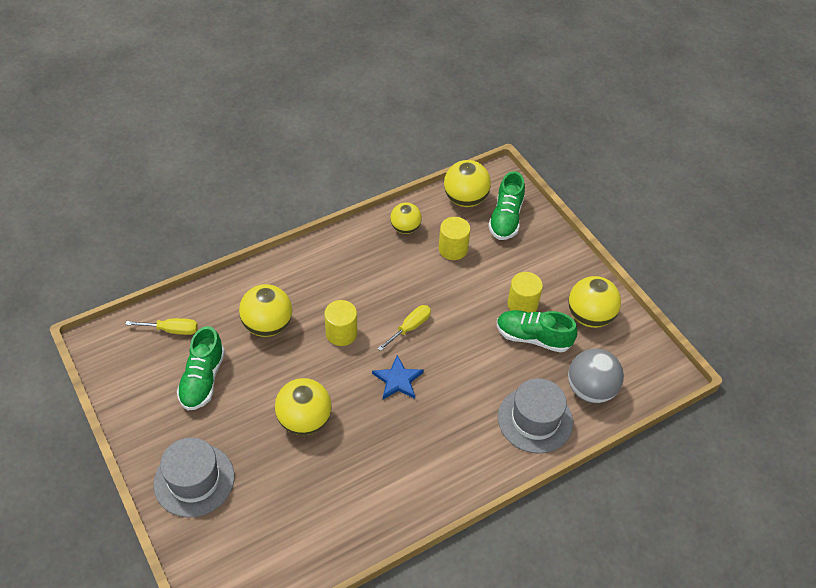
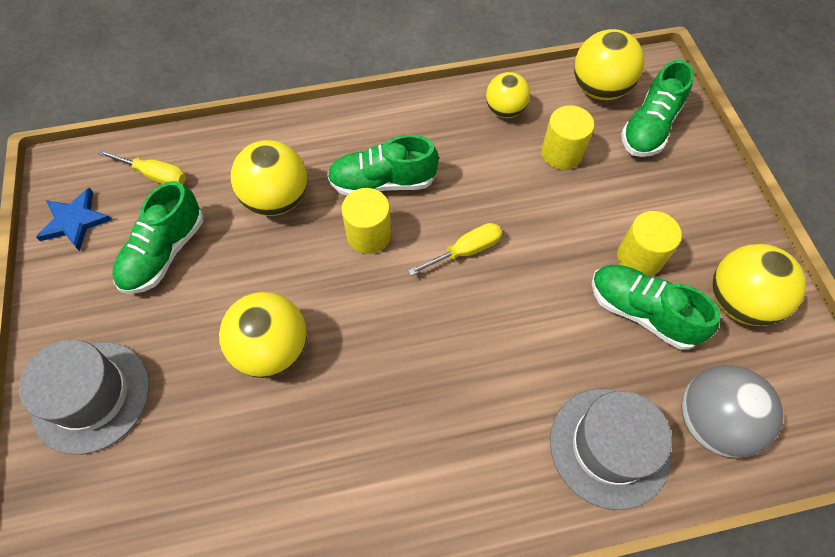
camera: 20 degrees right, 10 degrees up
blue star [372,355,424,399] -> blue star moved to [36,188,112,251]
none -> green shoe [327,135,439,196]

